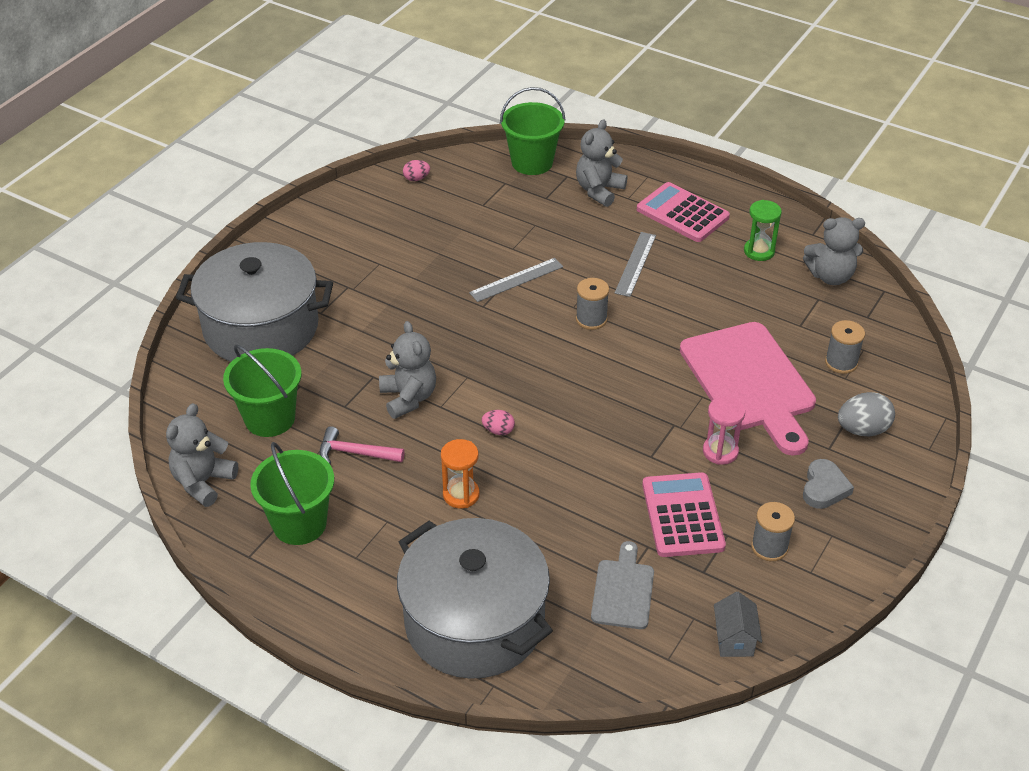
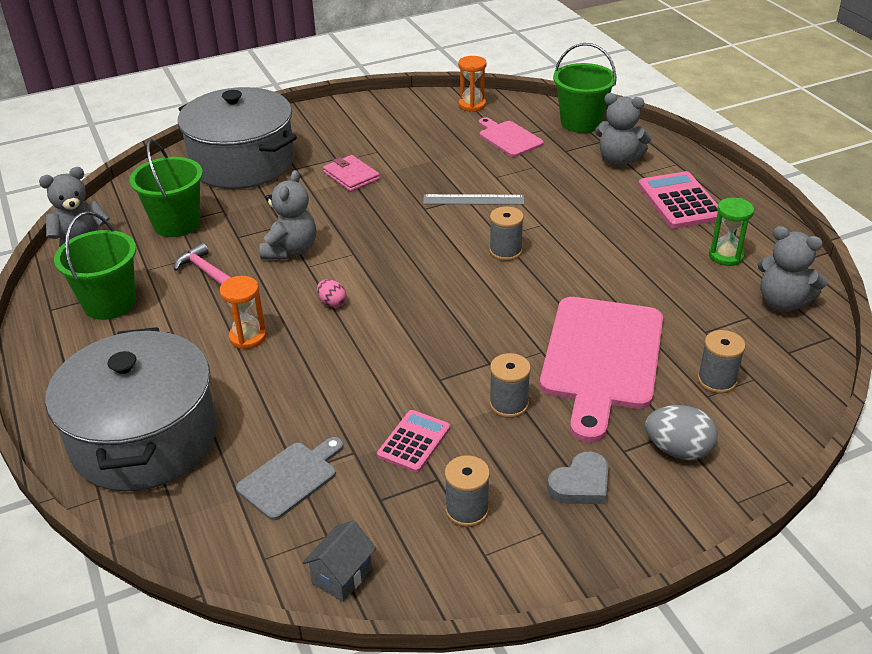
camera: 35 degrees right, 5 degrees down
pink egg [403,160,430,181] -> orange hourglass [458,56,487,112]
grey teddy bear [576,119,627,207] -> grey teddy bear turned 135 degrees counterclockwise [595,93,652,166]
grey ruler [615,232,656,297] -> none
pink calculator [642,472,726,557] -> pink calculator [377,410,450,473], size x0.63
pink hourglass [703,397,745,465] -> grey spool [489,353,531,418]
none -> pink wallet [323,155,380,192]
none -> pink cutting board [479,117,544,157]

